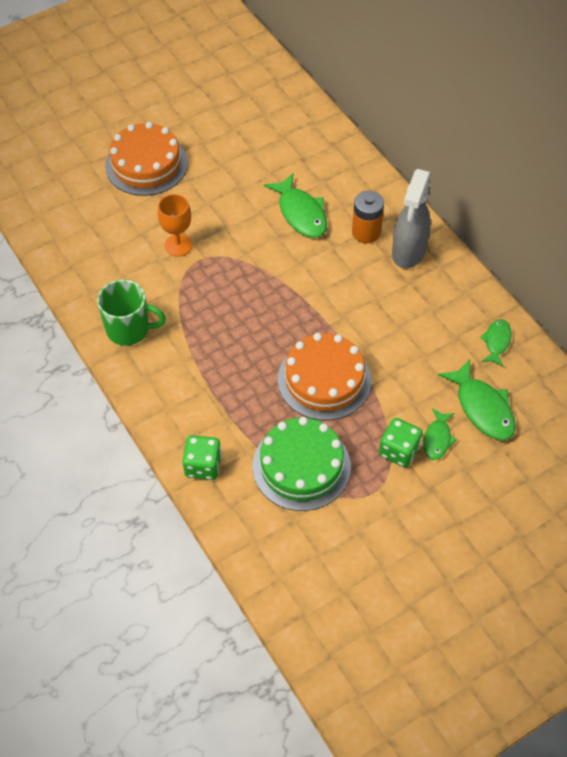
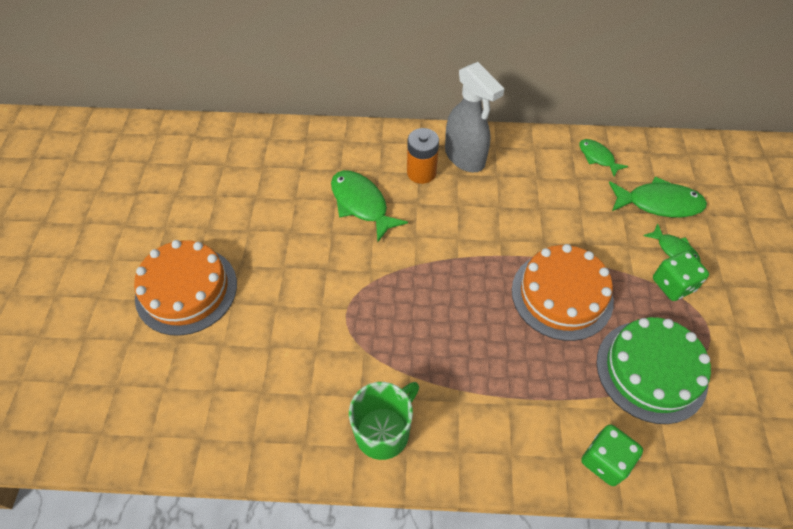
camera: 55 degrees left, 0 degrees up
orange goblet [158,194,192,257] -> none
green fish [264,173,327,238] -> green fish turned 135 degrees counterclockwise [331,170,408,242]

